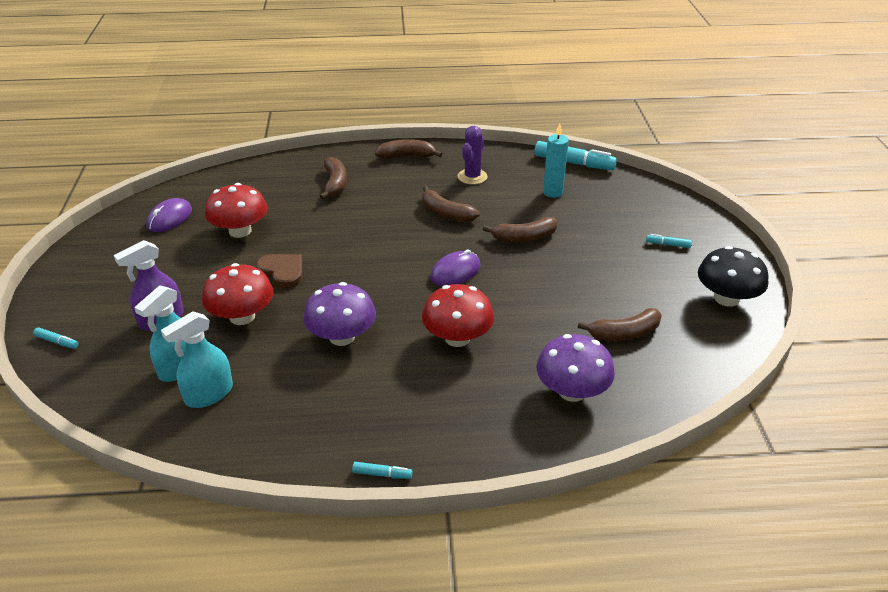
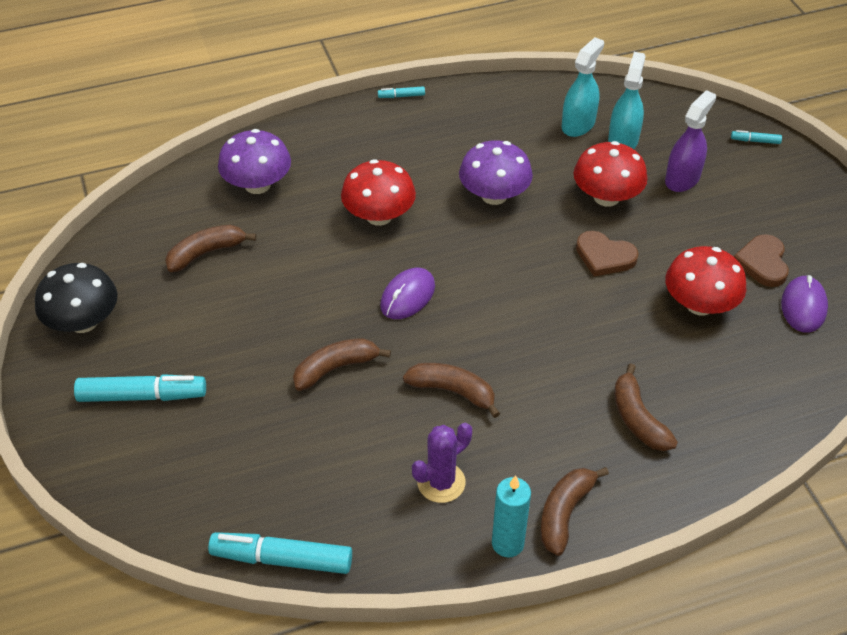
camera: 165 degrees right, 10 degrees up
brown banana [375,139,442,159] -> brown banana turned 135 degrees clockwise [540,467,609,556]
purple cactus [458,126,487,185] -> purple cactus turned 45 degrees clockwise [412,423,472,503]
turquoise candle [543,123,569,198] -> turquoise candle moved to [492,475,531,558]
turquoise marker [646,234,692,248] -> turquoise marker [74,374,206,402], size x2.14
none -> brown heart [734,234,789,287]

